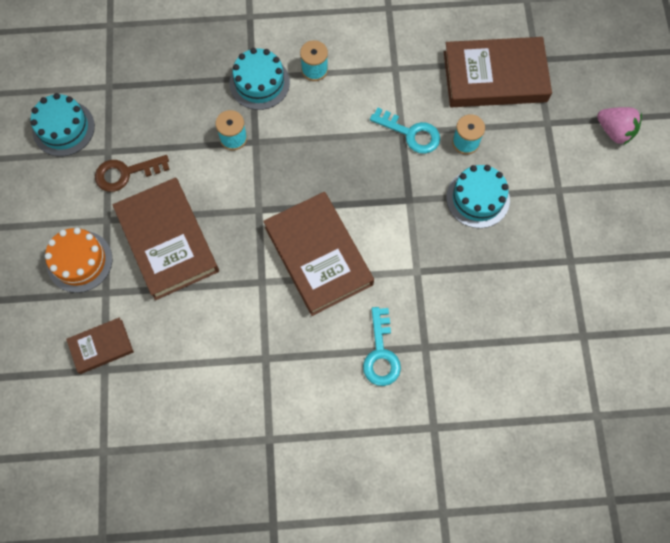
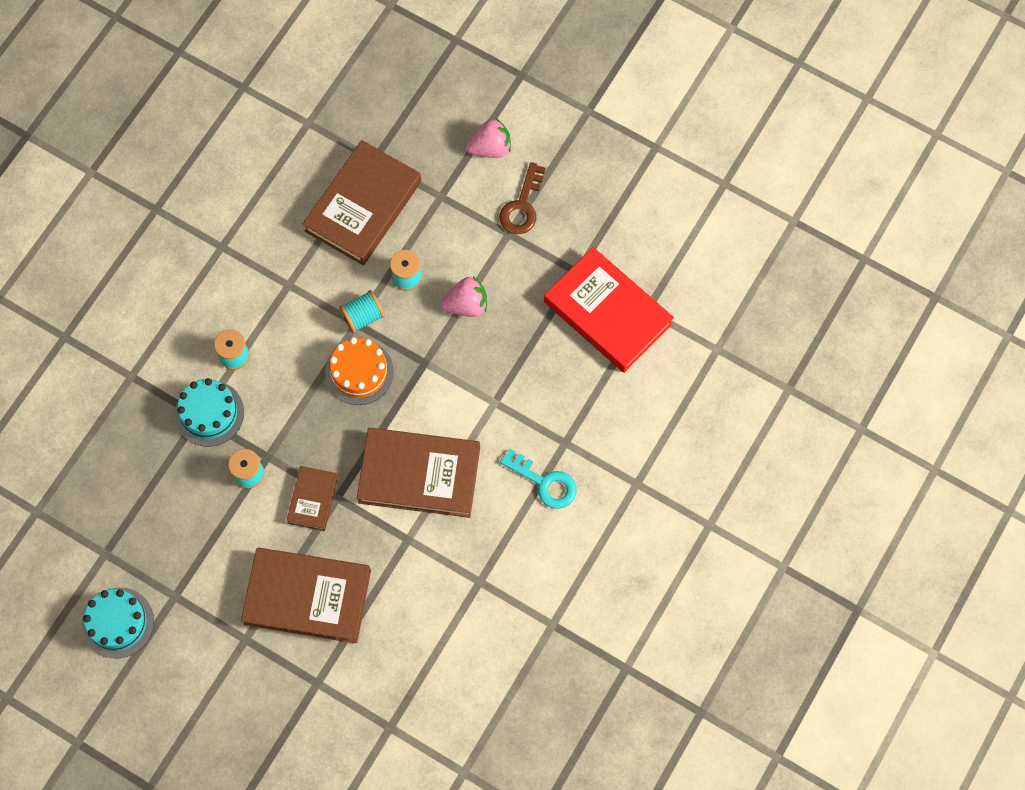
camera: 55 degrees left, 0 degrees up
orange cake [45,228,112,293] -> orange cake moved to [325,337,394,405]
brown book [66,317,134,374] -> brown book moved to [287,466,338,531]
brown key [95,155,170,192] -> brown key moved to [499,162,546,234]
turquoise key [370,107,440,154] -> turquoise spool [339,290,385,333]
turquoise cake [446,165,510,228] -> pink strawberry [441,277,487,317]
none -> red book [544,247,674,373]

